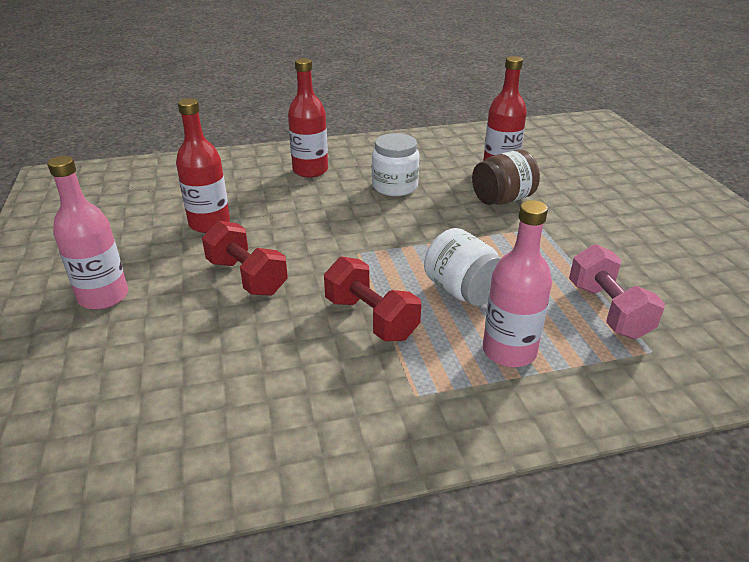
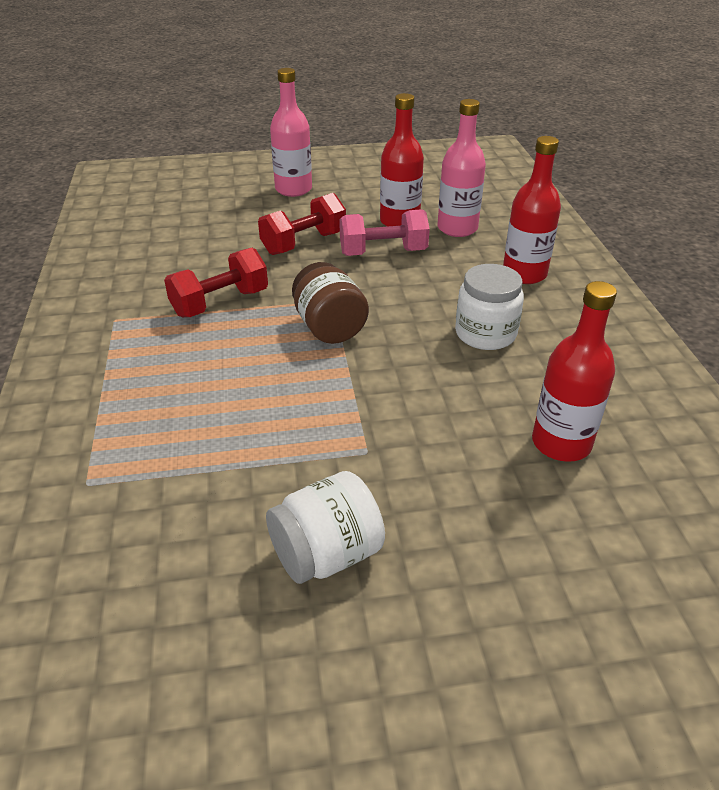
camera: 95 degrees right, 5 degrees up
white jar [424,228,501,306] -> white jar moved to [266,471,385,584]
brown jar [472,149,540,205] -> brown jar moved to [292,262,369,344]
pink bottle [483,200,552,367] -> pink bottle moved to [437,99,486,237]
pink dumbbell [569,244,665,339] -> pink dumbbell moved to [339,209,430,256]

